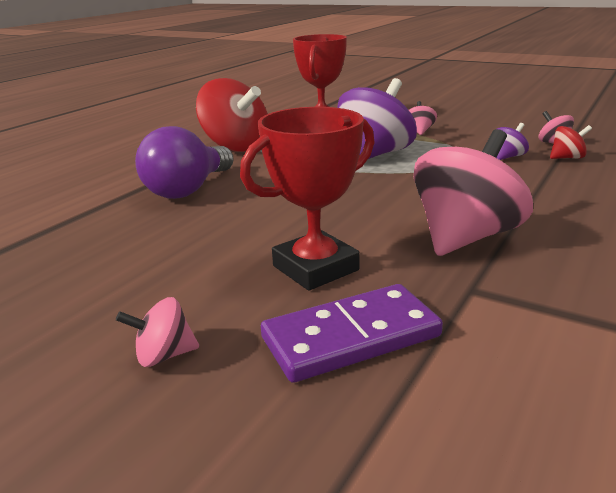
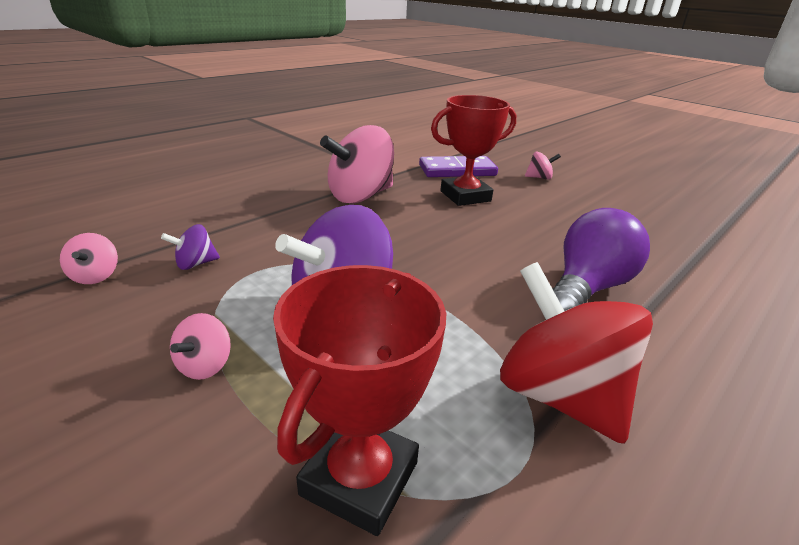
camera: 170 degrees left, 5 degrees up
red spinning top [550,125,592,159] -> none

